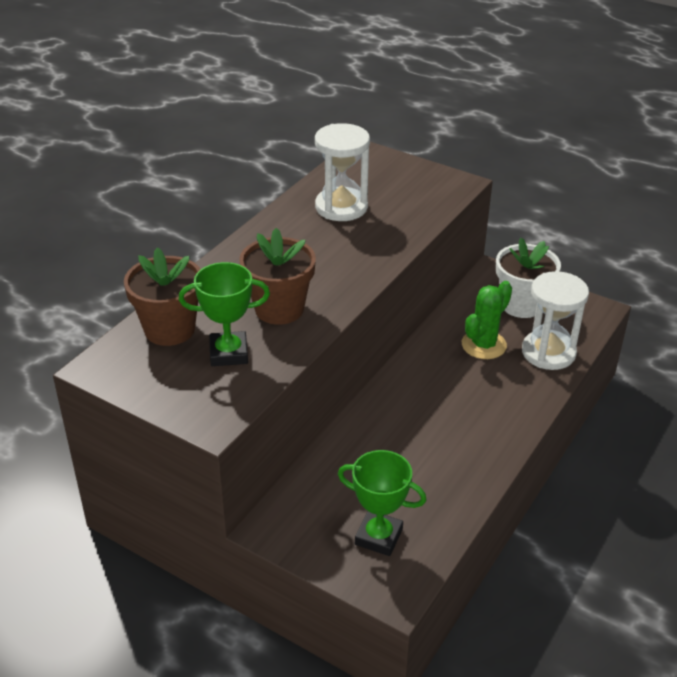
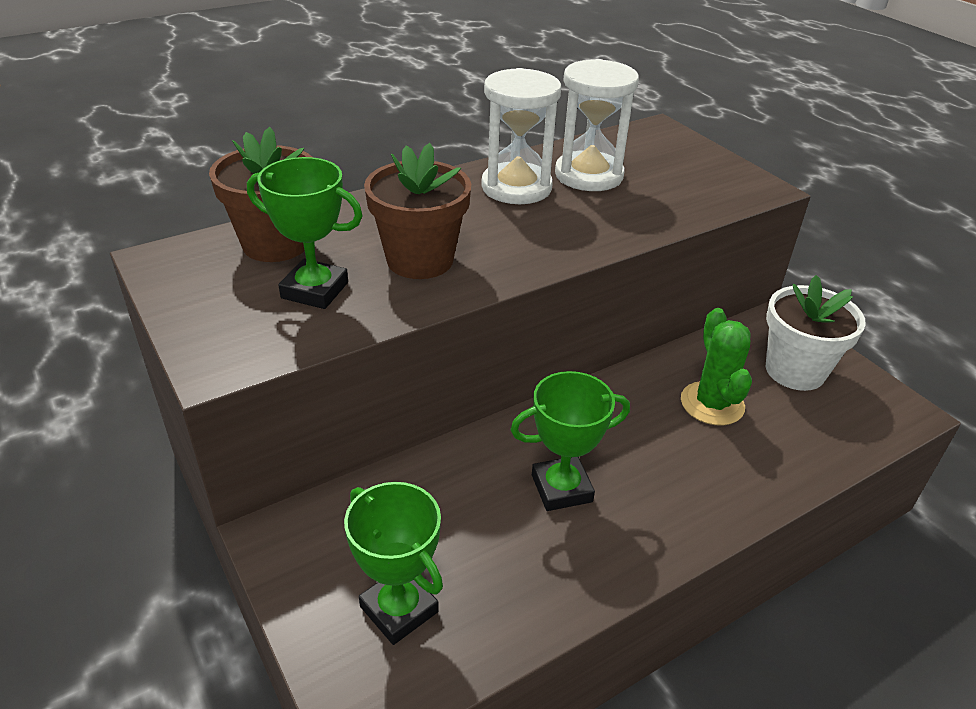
camera: 25 degrees right, 0 degrees up
green cactus [462,281,512,359] -> green cactus turned 75 degrees counterclockwise [681,308,752,425]
white hourglass [522,271,589,370] -> white hourglass moved to [481,68,561,204]
none -> green trophy [510,371,630,511]

